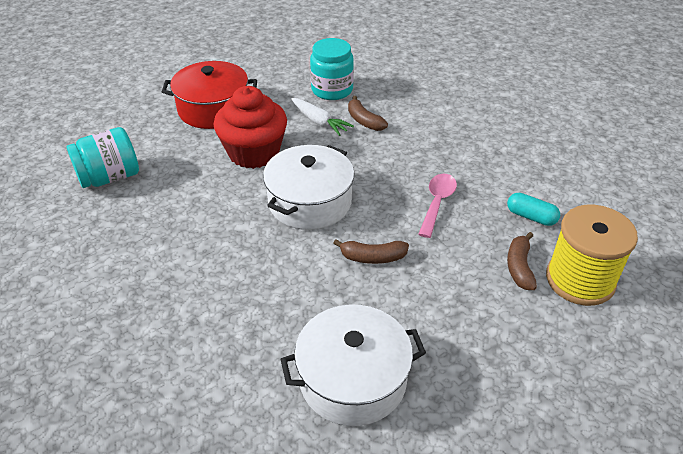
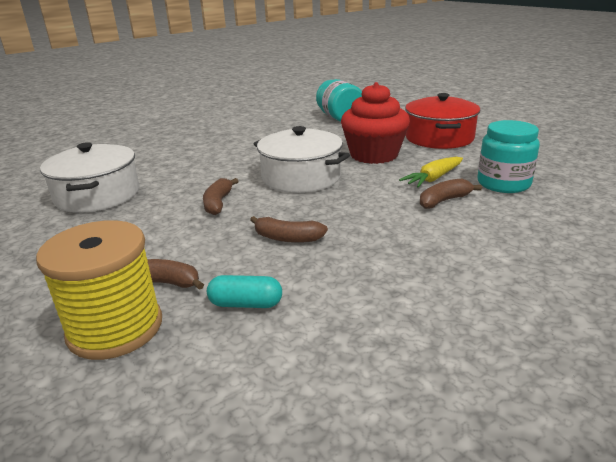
camera: 95 degrees right, 15 degrees down
white carrot [291,98,354,136] -> yellow carrot [399,157,463,188]
pink spoon [418,174,457,238] -> brown banana [250,216,328,243]
turquoise capsule [507,193,560,226] -> turquoise capsule turned 60 degrees clockwise [207,275,282,308]

